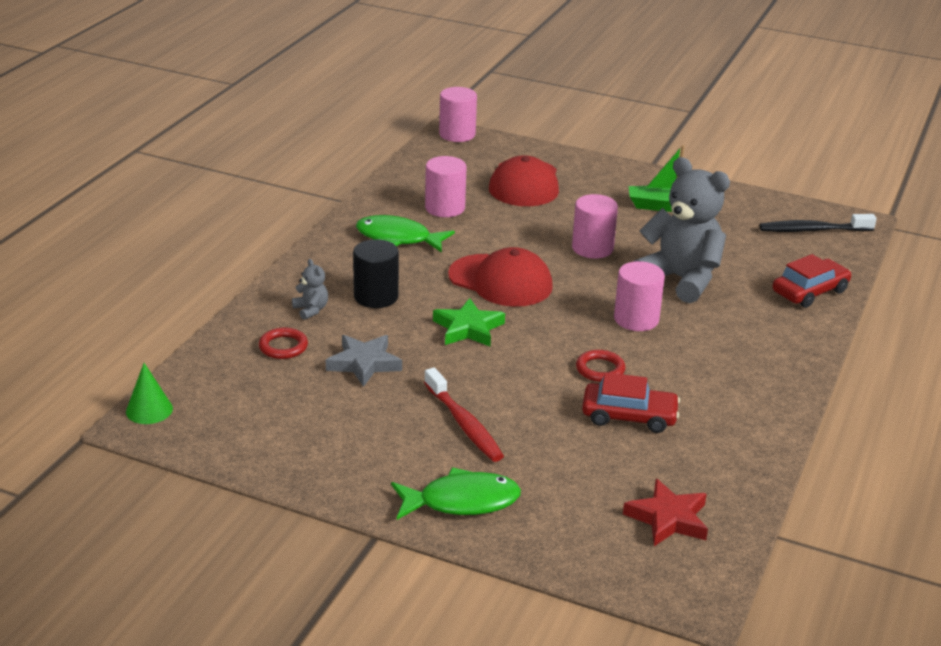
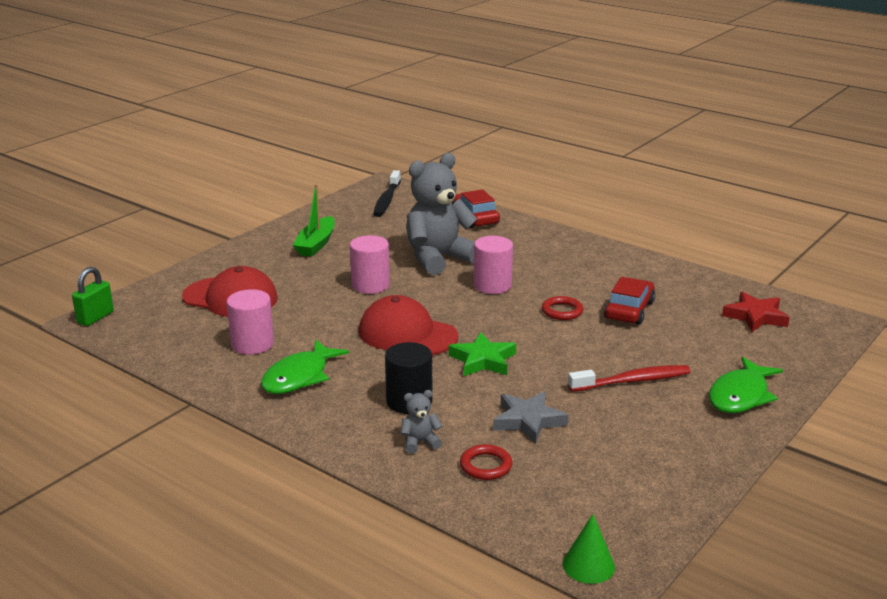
camera: 75 degrees left, 5 degrees down
green fish [391,467,521,520] -> green fish turned 150 degrees counterclockwise [709,357,783,413]
pink cylinder [439,87,477,142] -> green padlock [72,267,114,326]
red cap [448,247,553,307] -> red cap turned 105 degrees counterclockwise [359,295,459,355]

